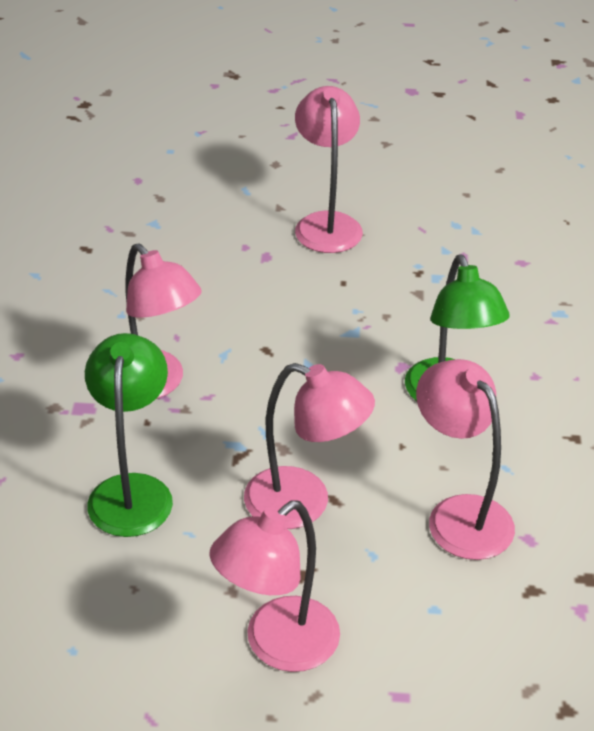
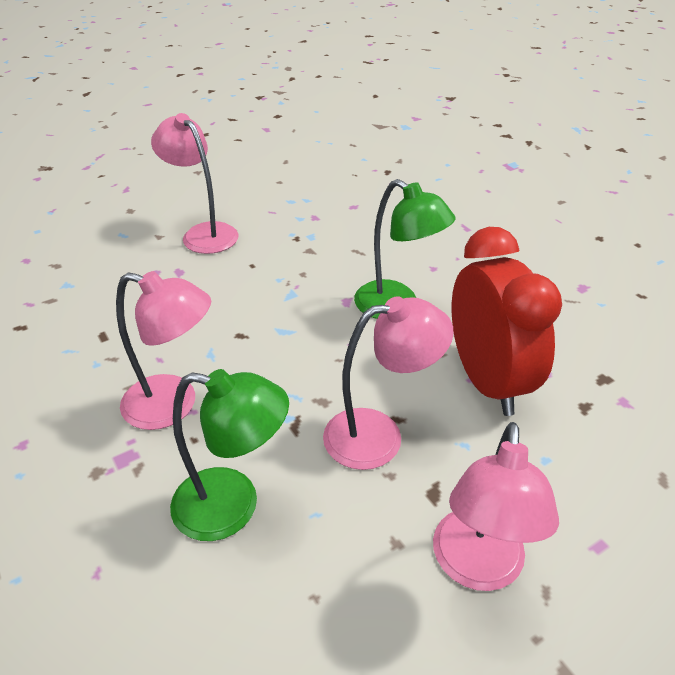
camera: 35 degrees left, 0 degrees up
green lamp [85,333,173,537] -> green lamp turned 135 degrees clockwise [170,369,289,541]
pink lamp [416,359,515,560] -> red clock [452,227,562,416]

